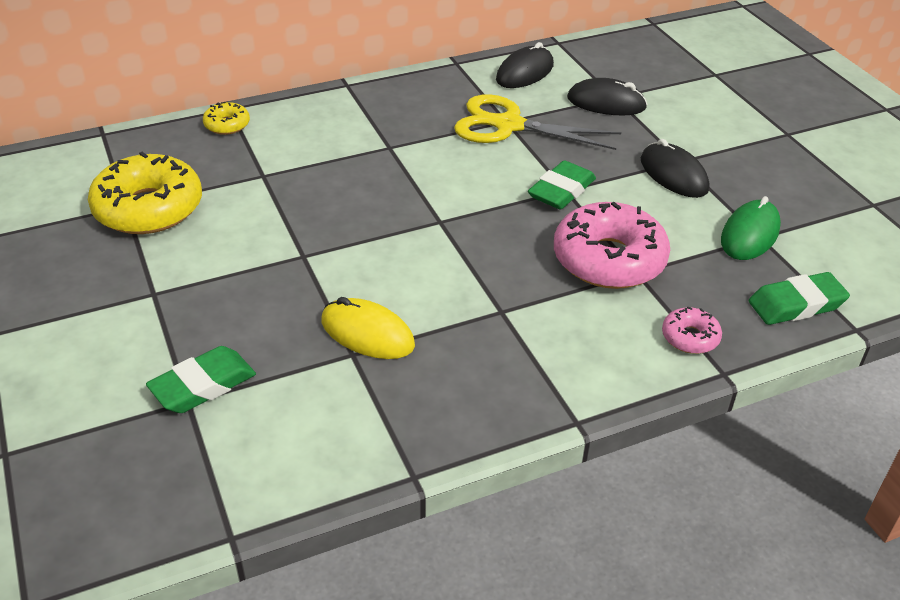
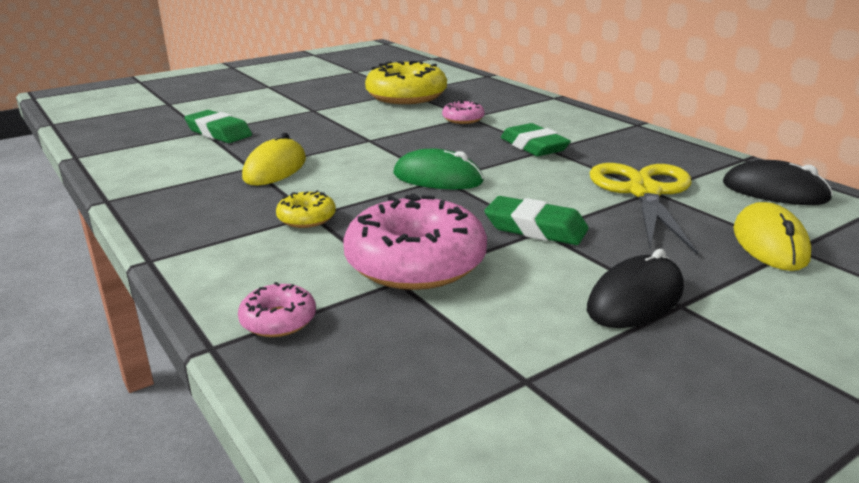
camera: 80 degrees right, 15 degrees down
yellow donut [203,102,250,135] -> yellow donut moved to [276,190,336,228]
black mouse [567,78,647,116] -> yellow mouse [734,202,811,271]
green mouse [721,196,781,260] -> green mouse moved to [393,149,483,189]
green eraser [749,272,850,325] -> green eraser moved to [501,123,571,157]
none -> pink donut [442,100,485,124]

